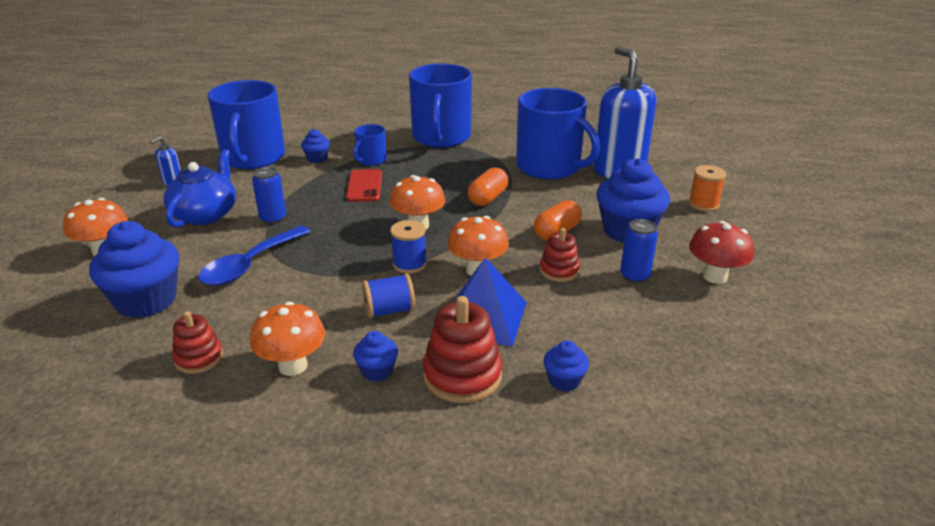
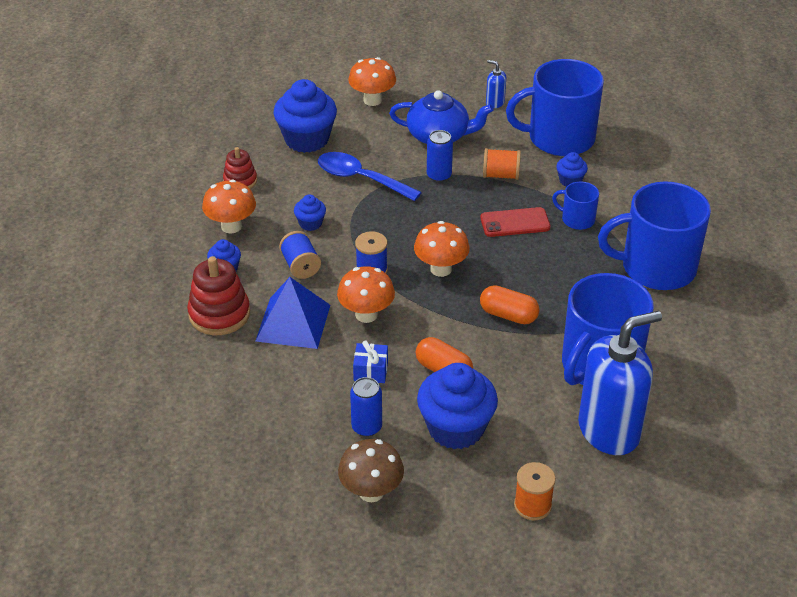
camera: 85 degrees right, 10 degrees up
red stacking toy [540,228,580,282] -> blue gift [353,341,388,383]
blue cupcake [543,340,589,392] -> blue cupcake moved to [294,195,326,231]
red mushroom [689,221,754,284] -> brown mushroom [338,439,404,502]
none -> orange spool [483,148,521,180]

